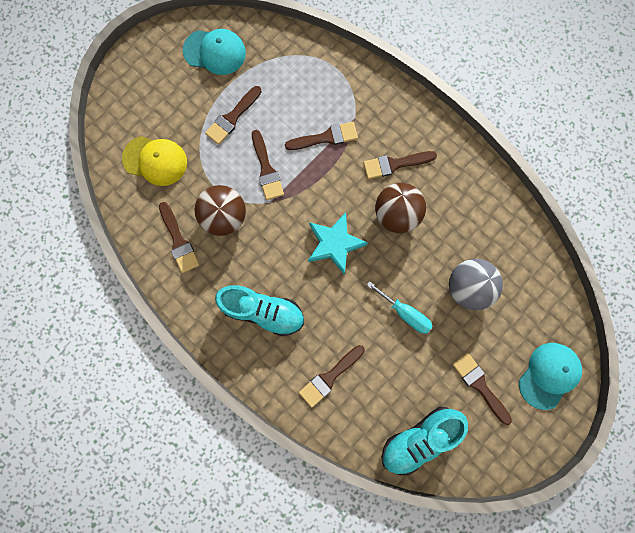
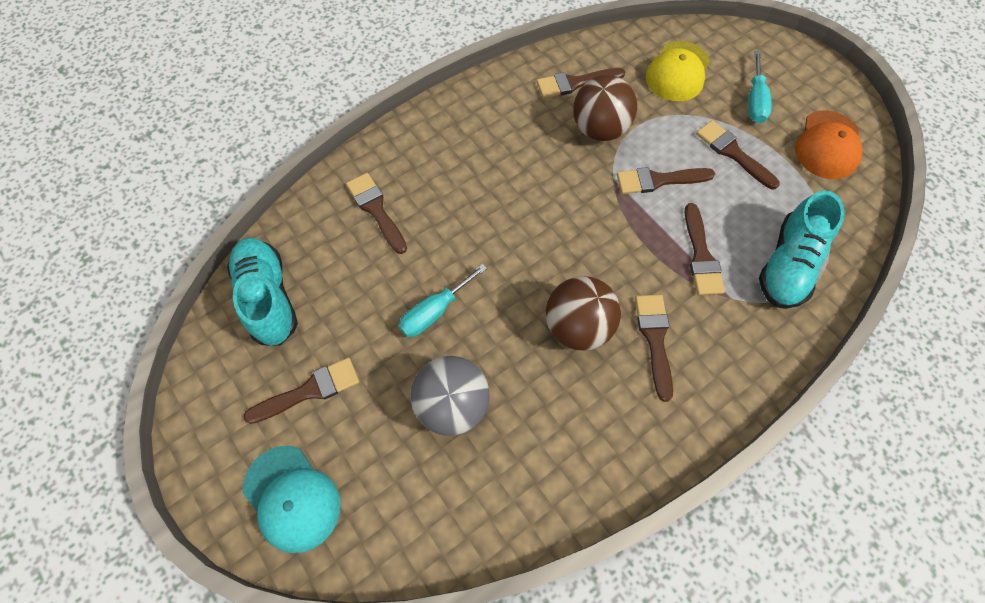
camera: 100 degrees right, 15 degrees down
turquoise cap [183,29,246,75] -> orange cap [795,110,863,179]
turquoise shoe [215,285,304,336] -> turquoise shoe moved to [759,190,845,309]
turquoise star [308,212,368,274] -> none
none -> turquoise screwdriver [748,51,772,124]

